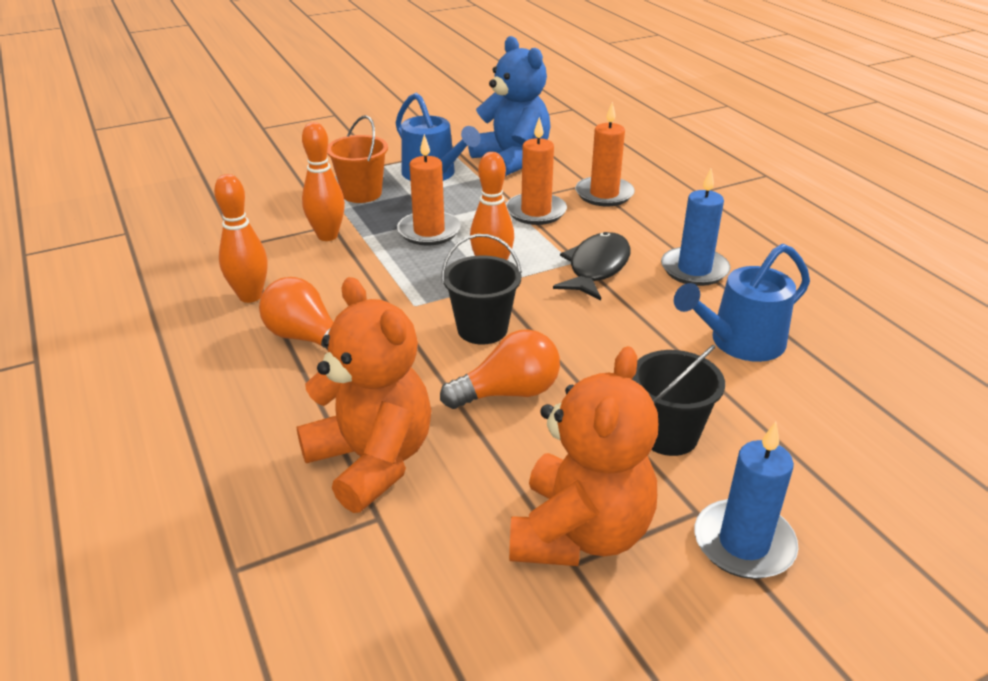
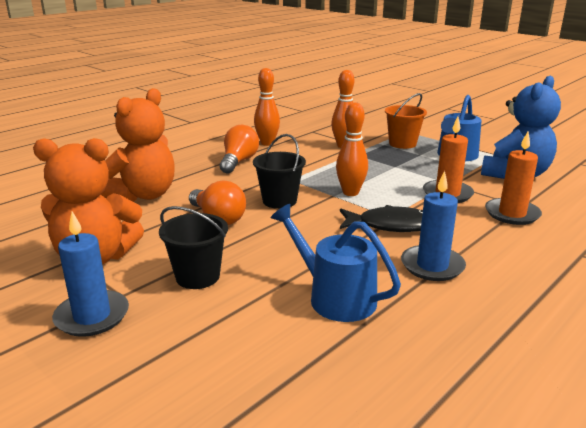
camera: 70 degrees right, 10 degrees down
orange candle [397,134,461,246] -> none

